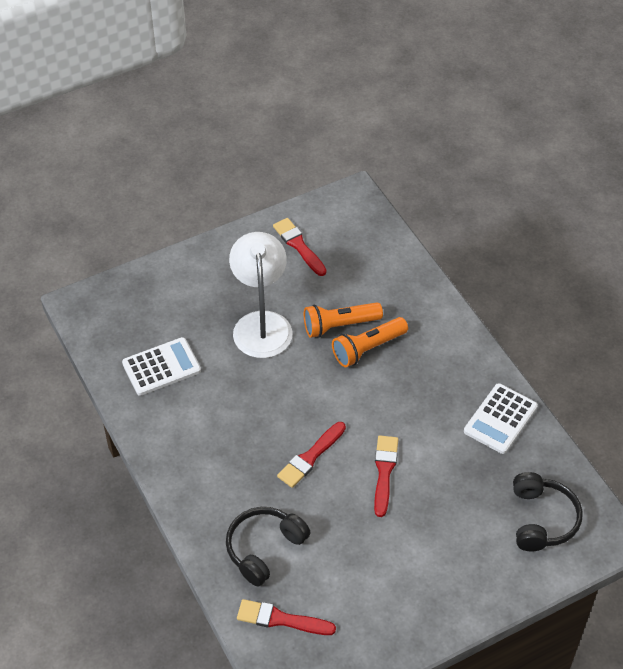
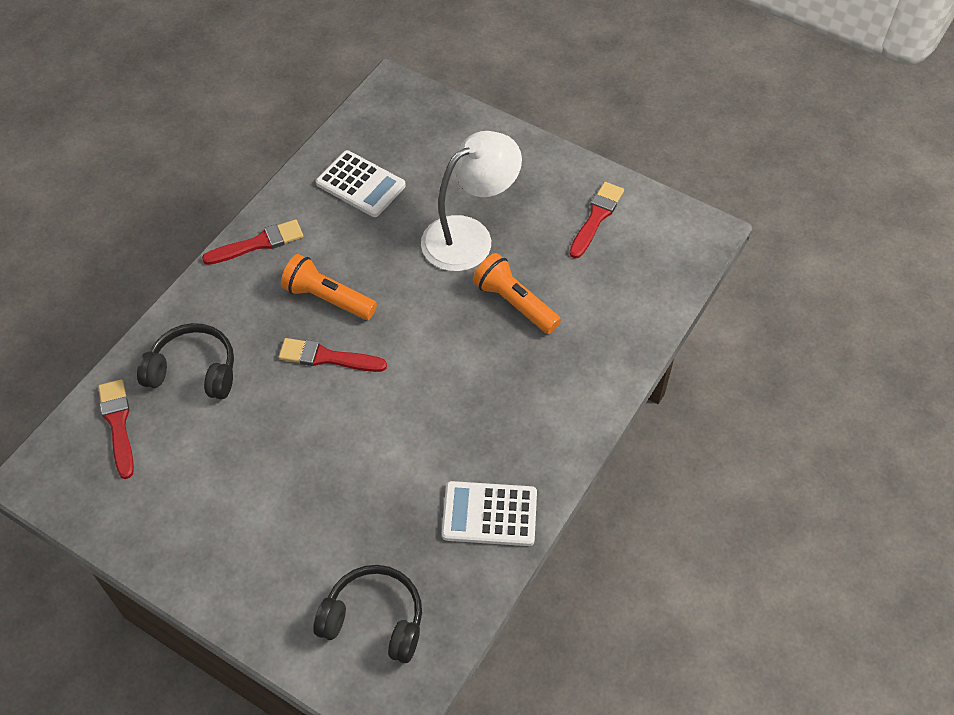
camera: 60 degrees right, 5 degrees up
orange flashlight [332,317,408,367] -> orange flashlight moved to [281,254,377,320]
red brush [374,435,398,517] -> red brush moved to [202,219,304,265]
black headphones [513,472,583,551] -> black headphones turned 135 degrees counterclockwise [313,565,422,663]

